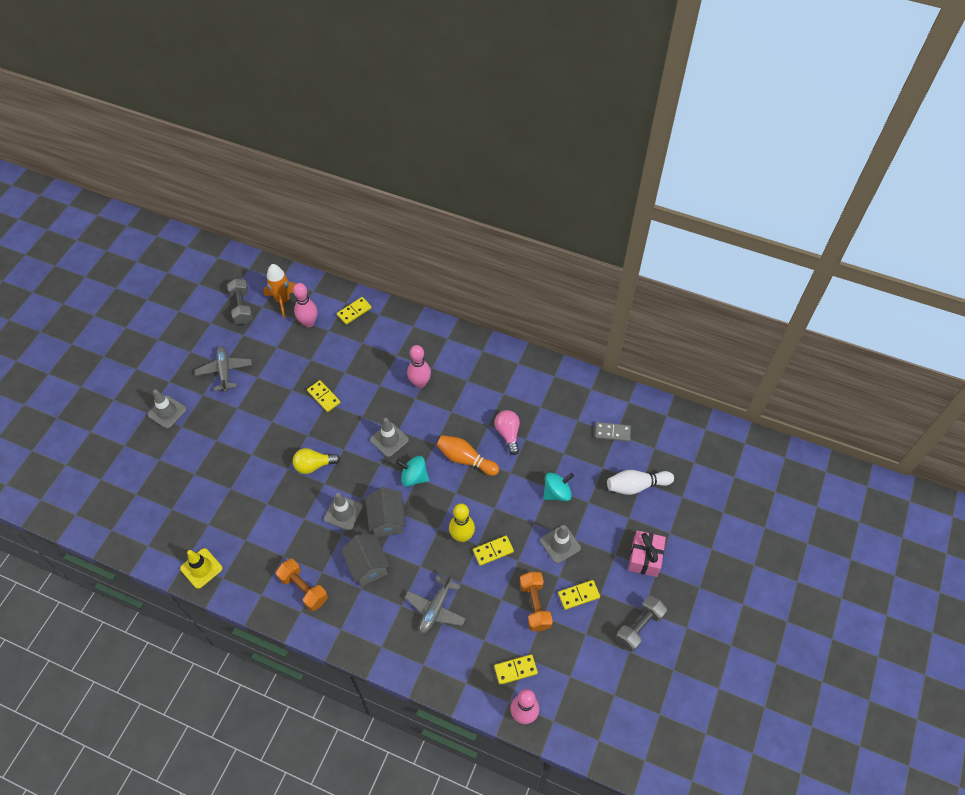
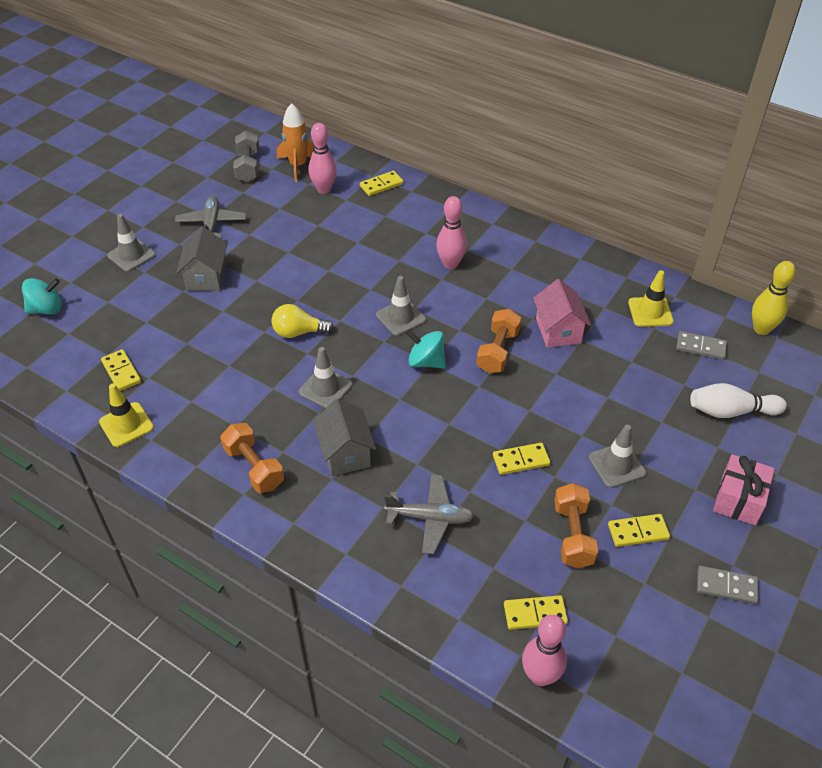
camera: 10 degrees right, 10 degrees down
yellow domino [307,380,341,412] -> yellow domino moved to [101,349,141,391]
grey house [365,487,406,537] -> grey house moved to [176,227,227,291]
grey plane [405,573,466,634] -> grey plane turned 120 degrees counterclockwise [384,474,475,554]
orange bowling pin [437,435,499,476] -> orange dumbbell [476,309,521,373]
yellow bowling pin [449,503,475,542] -> yellow bowling pin moved to [752,261,796,335]
pink light bulb [494,410,520,455] -> pink house [533,279,591,348]
turquoise spinning top [543,472,574,501] -> turquoise spinning top moved to [22,278,62,314]
grey dumbbell [616,596,667,652] -> grey domino [697,566,758,604]
none -> yellow traffic cone [628,270,674,327]

